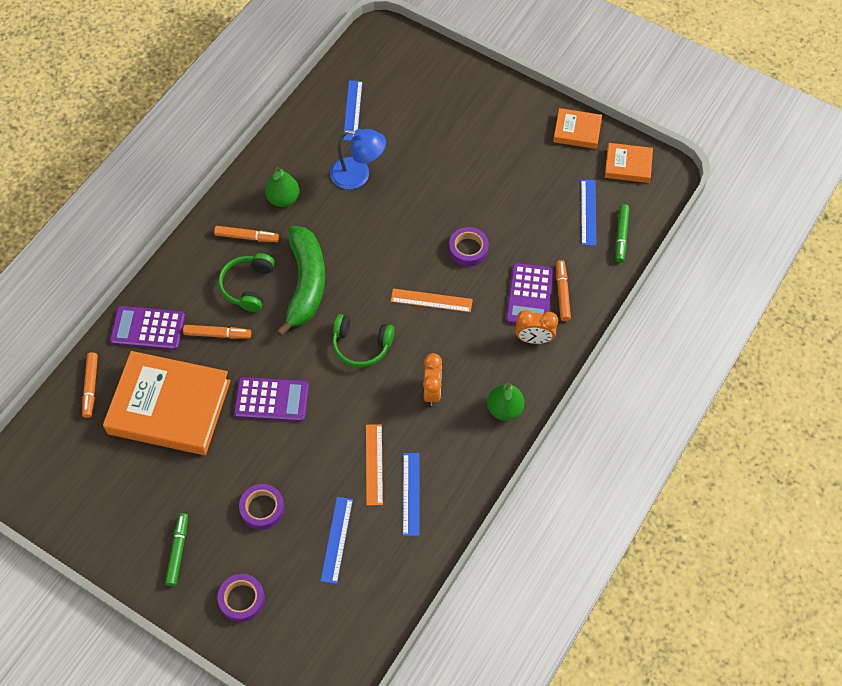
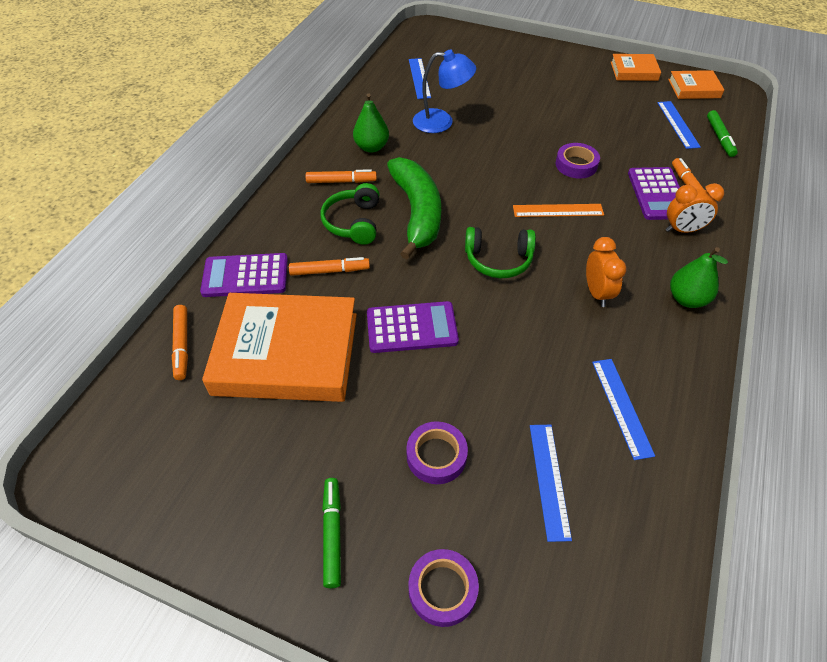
camera: 10 degrees left, 10 degrees down
orange ruler [366,424,383,506] -> none

